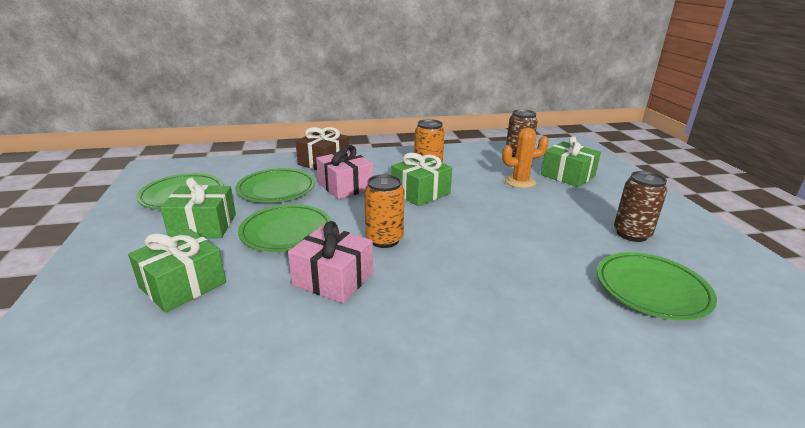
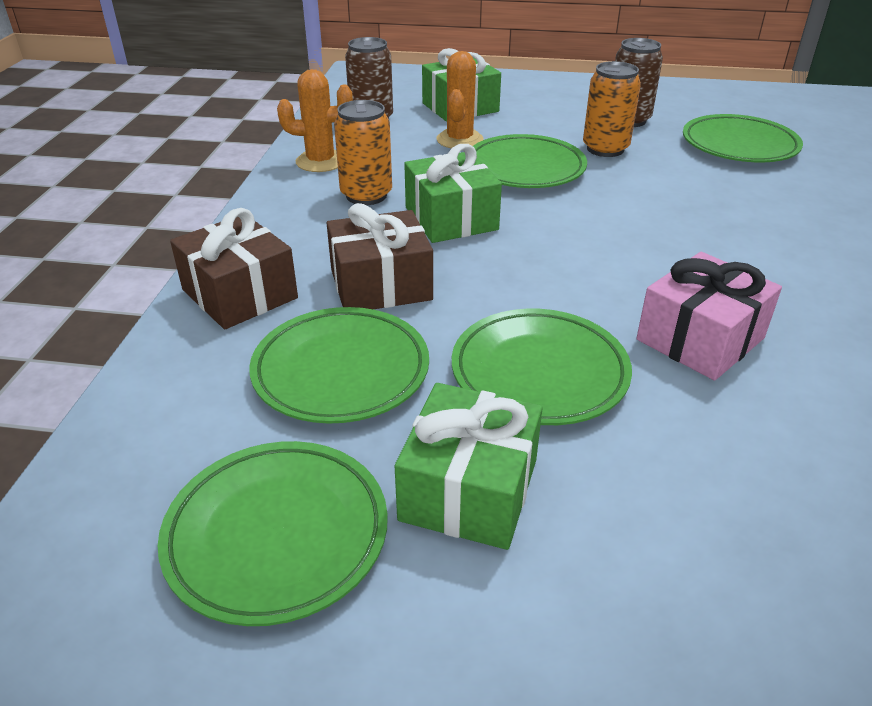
camera: 70 degrees left, 10 degrees up
green gift [128,229,226,313] -> none
pink gift [316,145,373,199] -> brown gift [327,203,433,309]
orange can [364,174,404,248] -> orange can moved to [583,61,641,157]
none -> orange cactus [277,69,353,172]
none -> green plate [473,134,587,188]

